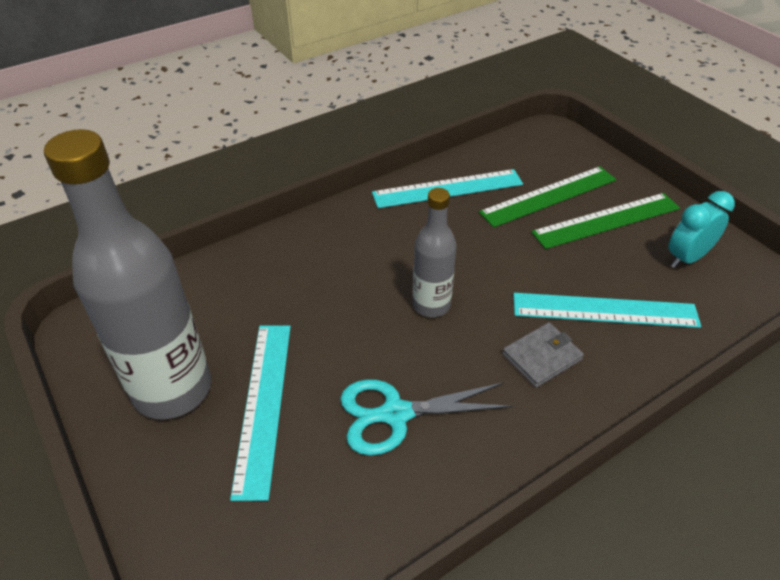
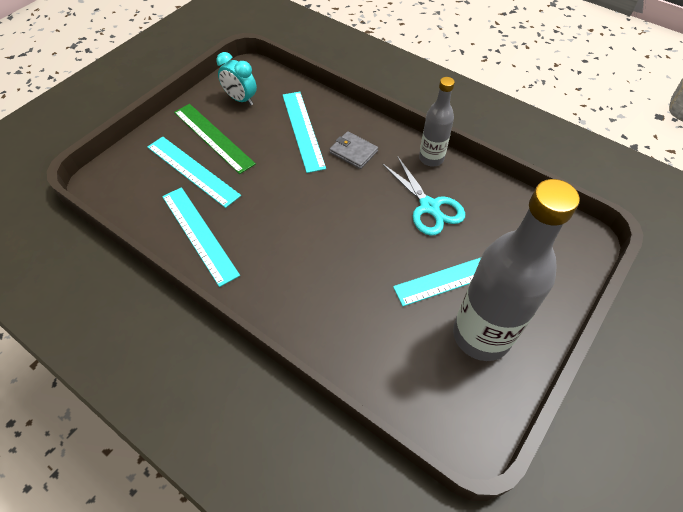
camera: 110 degrees left, 10 degrees up
grey bottle [413,188,457,317] -> grey bottle moved to [419,77,455,167]
green ruler [479,166,616,228] -> turquoise ruler [147,137,241,208]

